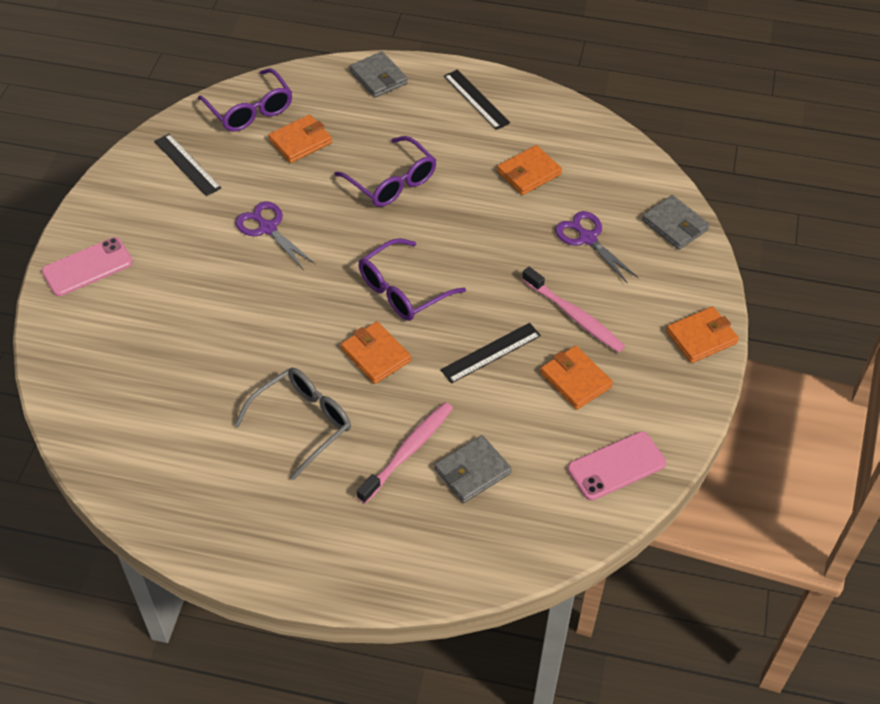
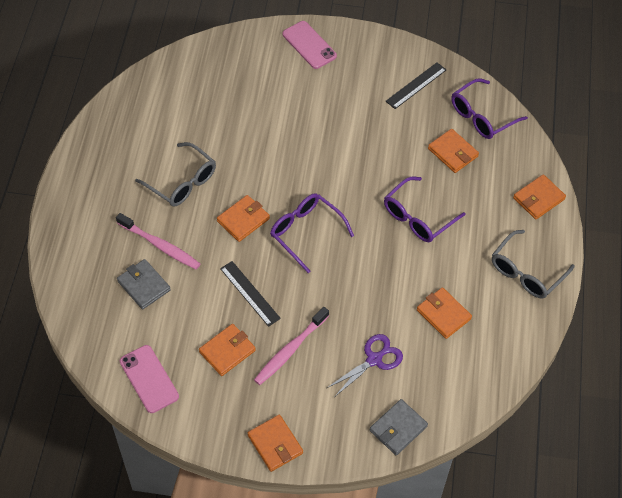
camera: 85 degrees right, 5 degrees up
purple scissors [235,201,315,270] -> none
grey wallet [350,52,408,98] -> orange wallet [513,174,566,219]
black ruler [444,70,510,130] -> grey glasses [492,230,575,299]

